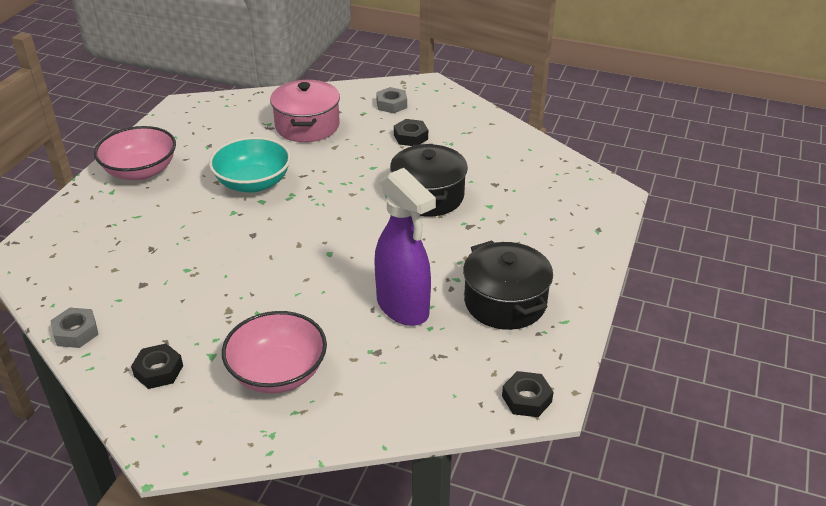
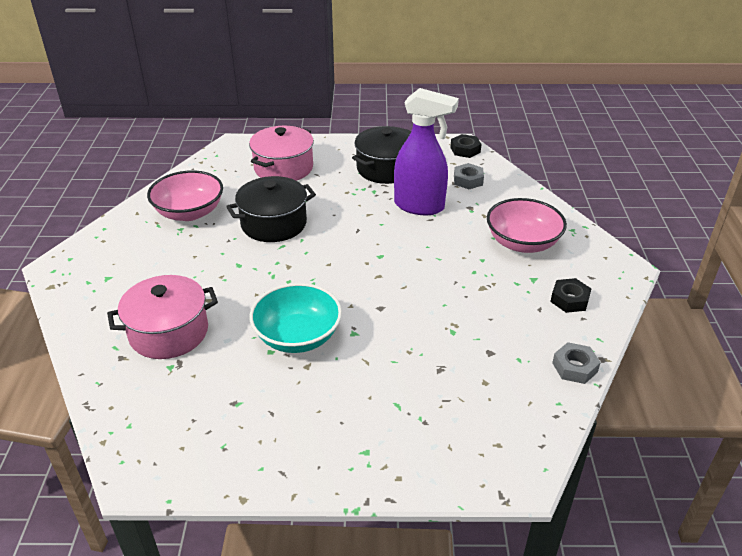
camera: 110 degrees left, 0 degrees up
pink bowl [94,126,176,181] -> pink bowl moved to [147,170,223,221]
purple spray bottle [375,168,436,326] -> purple spray bottle turned 75 degrees clockwise [394,88,459,215]
grey nut [376,87,407,113] -> grey nut moved to [454,163,484,189]
black nut [394,119,428,146] -> none
none -> pink pot [249,126,314,181]

